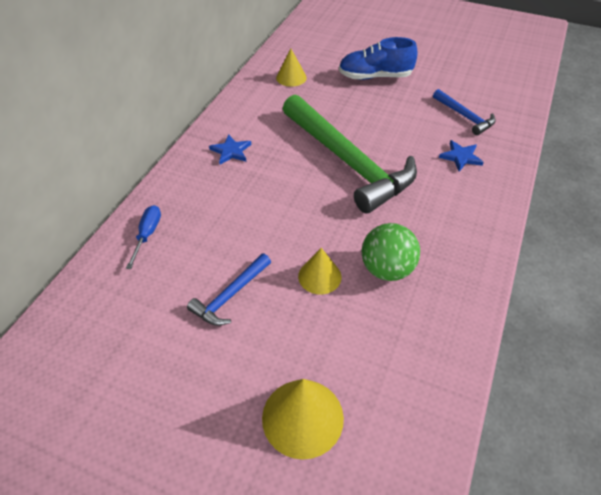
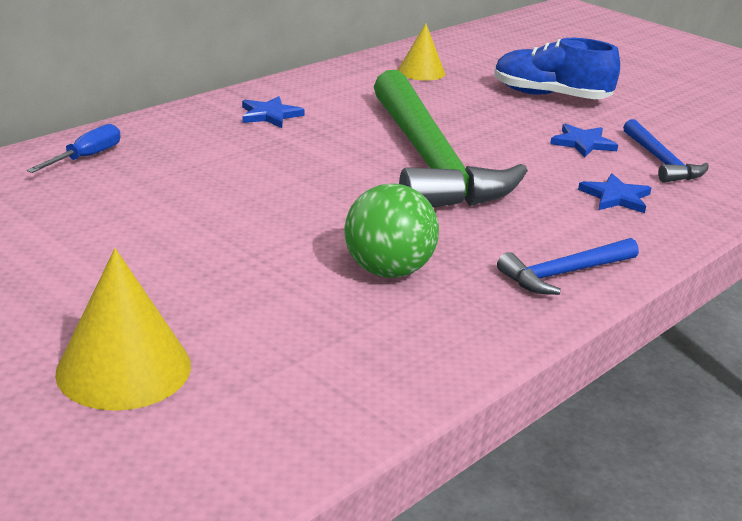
camera: 20 degrees right, 20 degrees down
blue hammer [187,253,271,326] -> blue hammer moved to [497,238,639,295]
yellow cone [298,248,341,295] -> none
none -> blue star [550,123,618,157]

